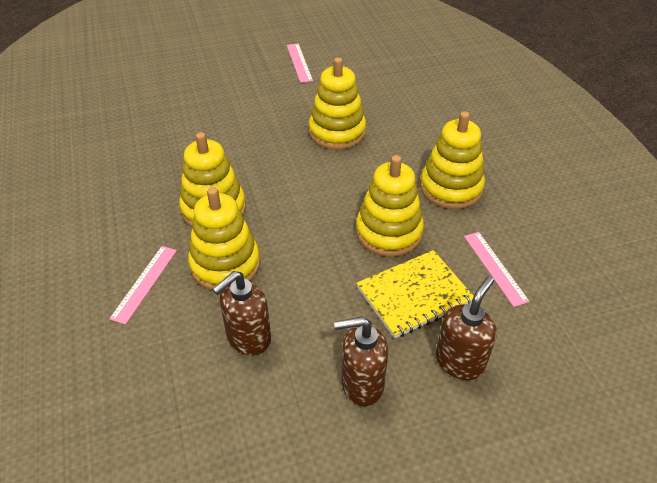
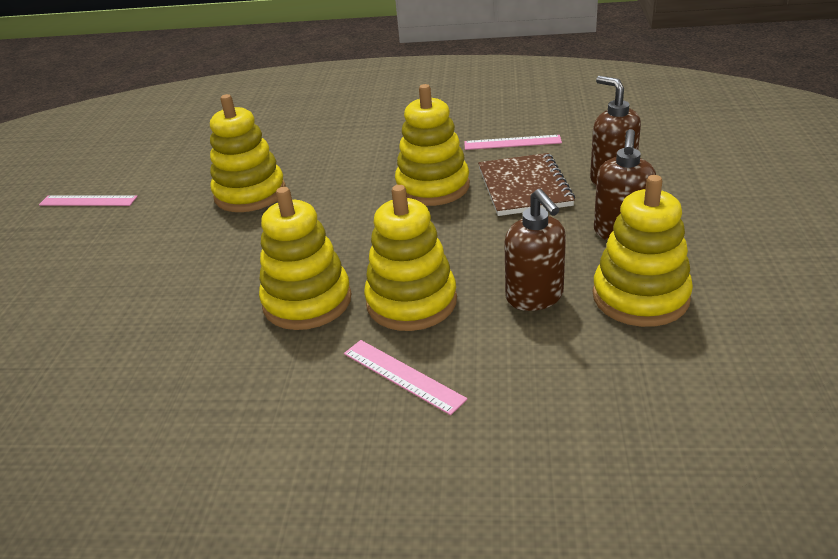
camera: 65 degrees left, 10 degrees down
yellow notebook [357,250,474,338] -> brown notebook [478,153,575,216]
yellow stacking toy [420,111,485,209] -> yellow stacking toy moved to [593,175,693,327]

